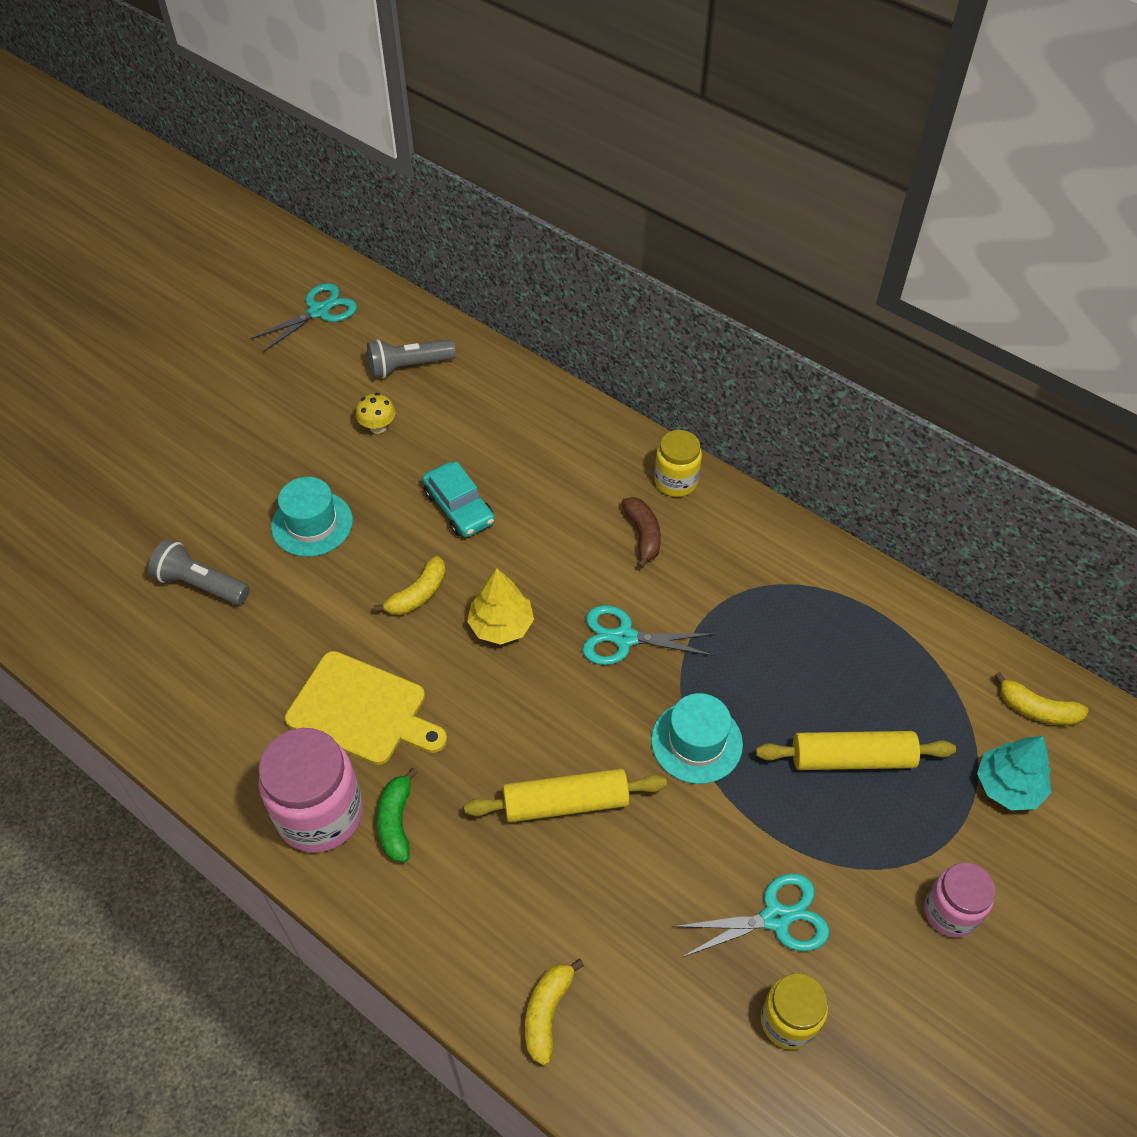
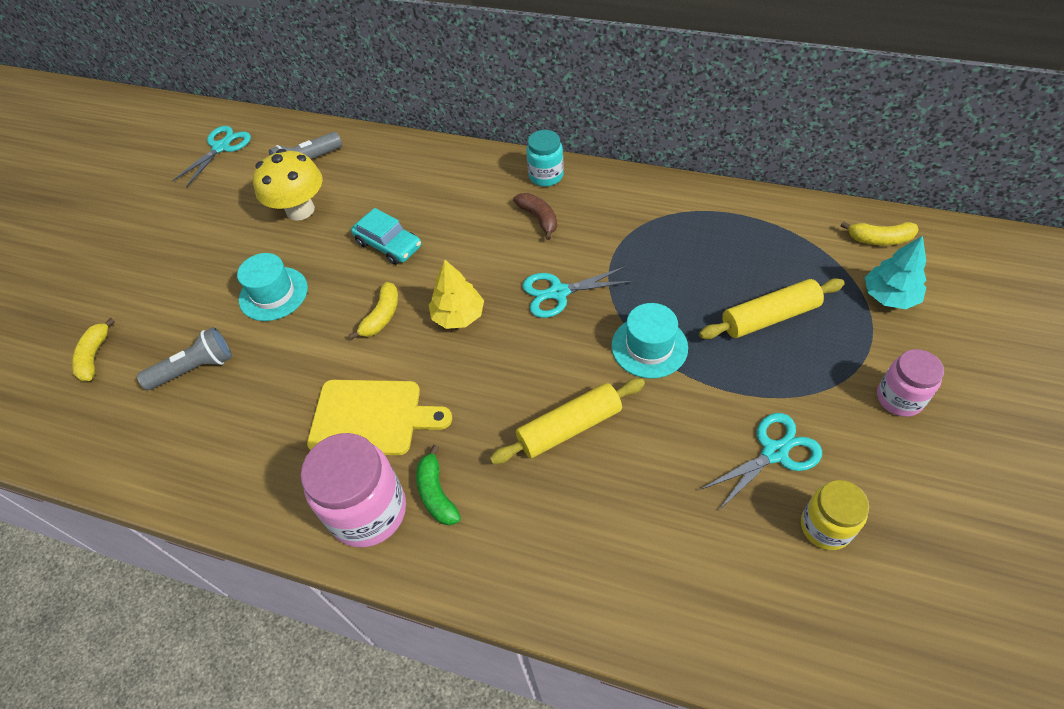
camera: 15 degrees left, 0 degrees up
grey flashlight [148,539,250,605] -> grey flashlight turned 150 degrees clockwise [137,327,232,390]
yellow mushroom [356,393,396,434] -> yellow mushroom [253,149,322,221], size x2.02
yellow banana [525,958,584,1066] -> yellow banana moved to [71,318,115,382]
yellow jar [654,430,702,497] -> turquoise jar [526,130,564,186]

